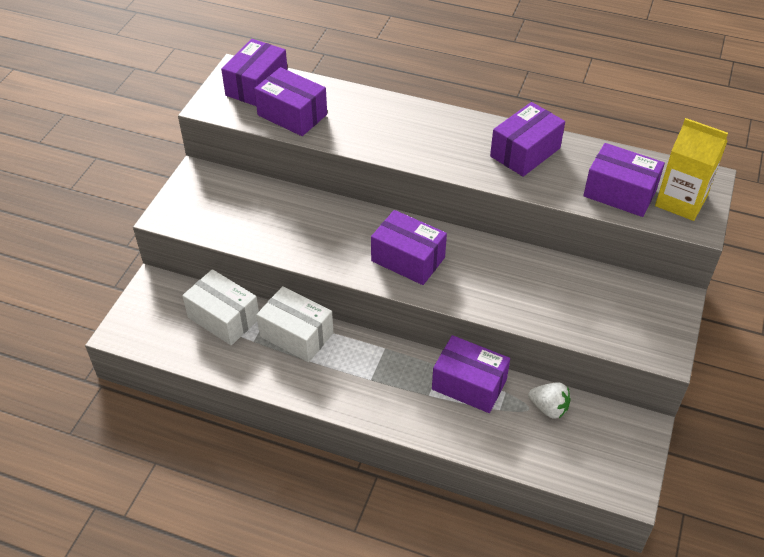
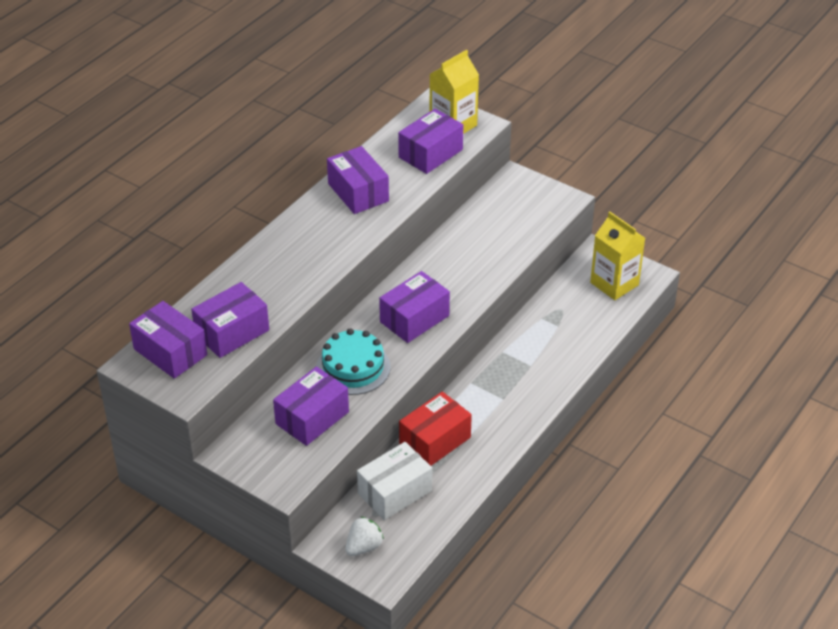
camera: 75 degrees left, 5 degrees down
white box [257,286,333,362] -> red box [399,391,472,466]
purple box [432,335,510,413] -> purple box moved to [273,366,349,446]
white strawberry [528,382,570,419] -> white strawberry moved to [345,517,384,556]
none -> turquoise cake [316,328,391,395]
none -> yellow carton [590,212,645,300]

